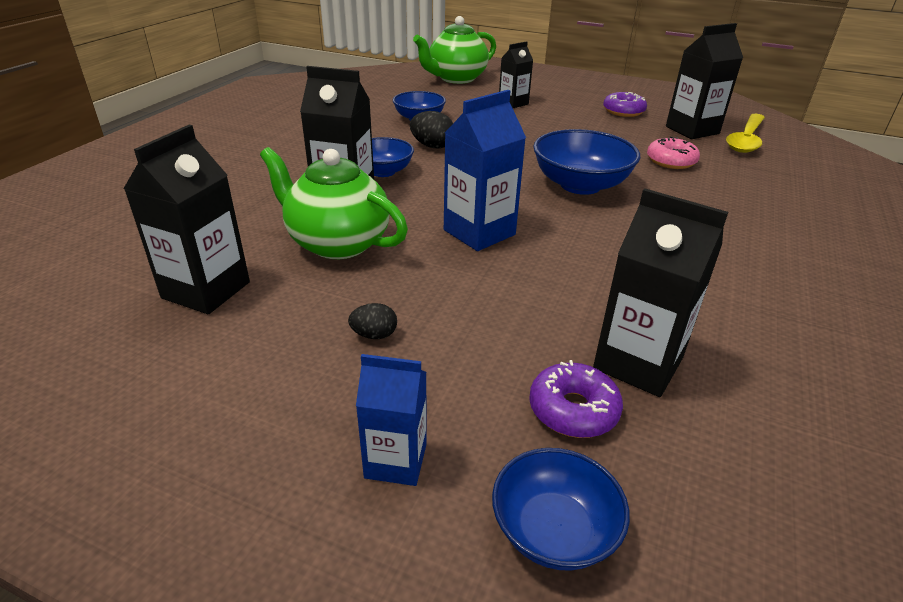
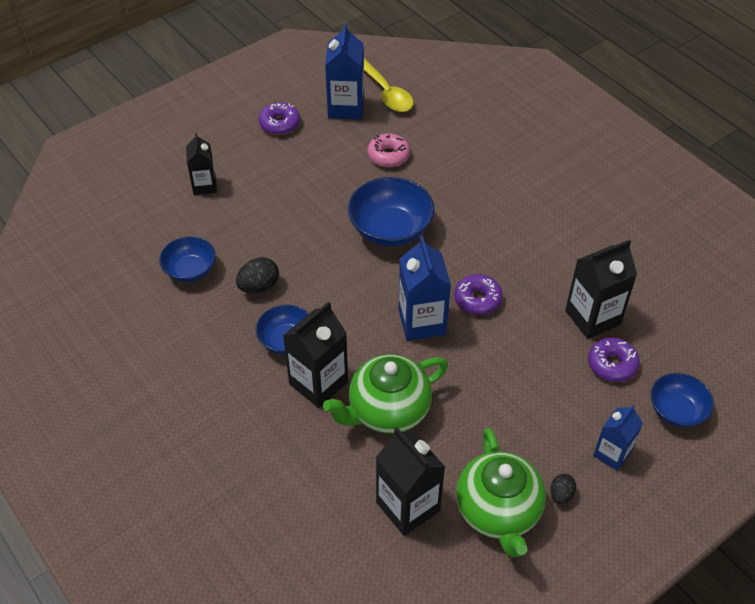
camera: 60 degrees left, 15 degrees up
black egg [348,303,397,339] -> black egg moved to [550,474,577,504]
green teapot [413,16,496,84] -> green teapot moved to [456,428,546,557]
black carton [666,23,743,139] -> blue carton [325,23,364,119]
none -> purple donut [454,274,503,315]

